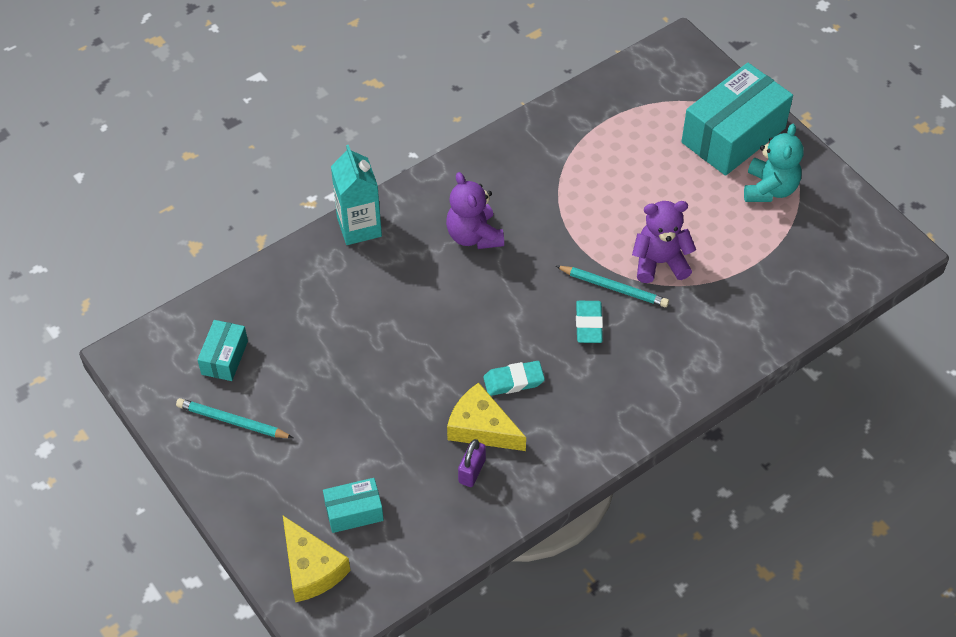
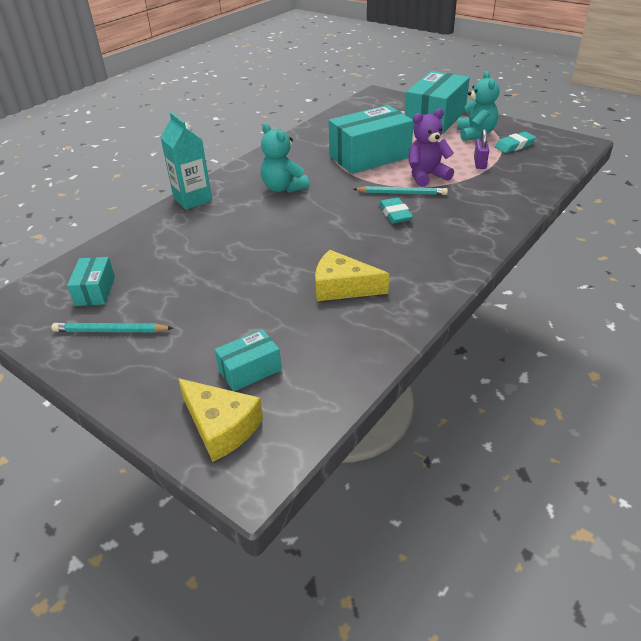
camera: 15 degrees left, 15 degrees down
purple teddy bear [446,172,504,249] -> turquoise teddy bear [261,123,309,193]
purple padlock [458,439,486,487] -> purple padlock moved to [474,129,489,169]
turquoise eraser [483,361,545,396] -> turquoise eraser moved to [495,132,536,153]
none -> turquoise box [329,105,414,174]

